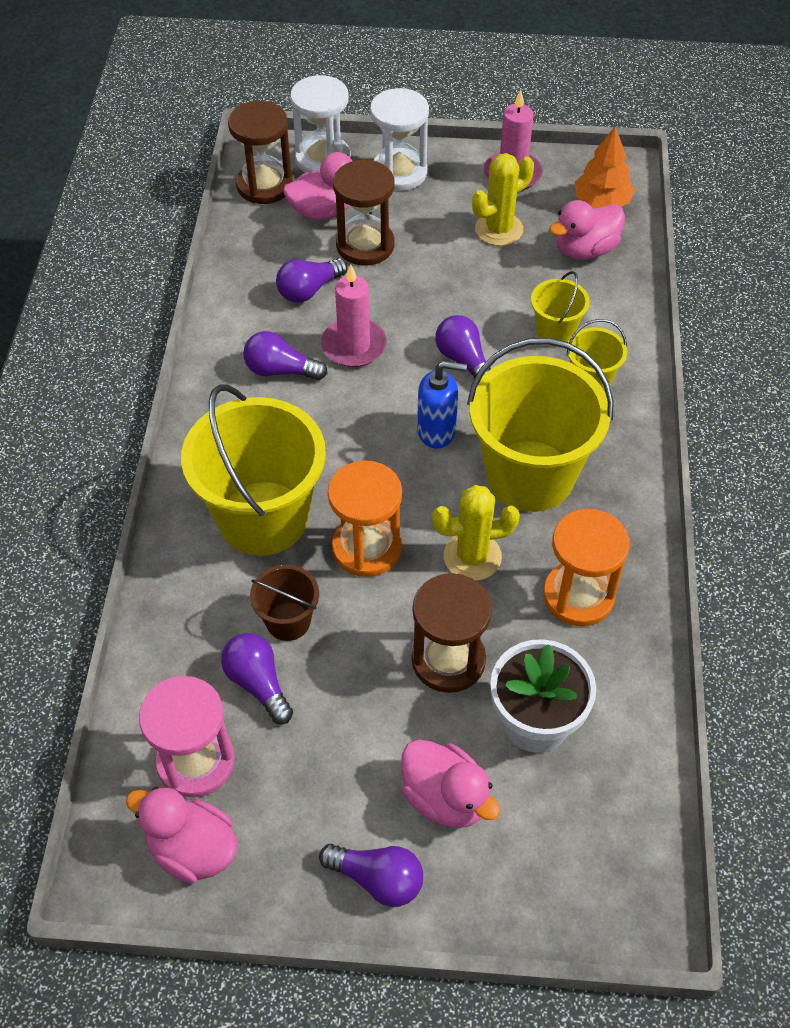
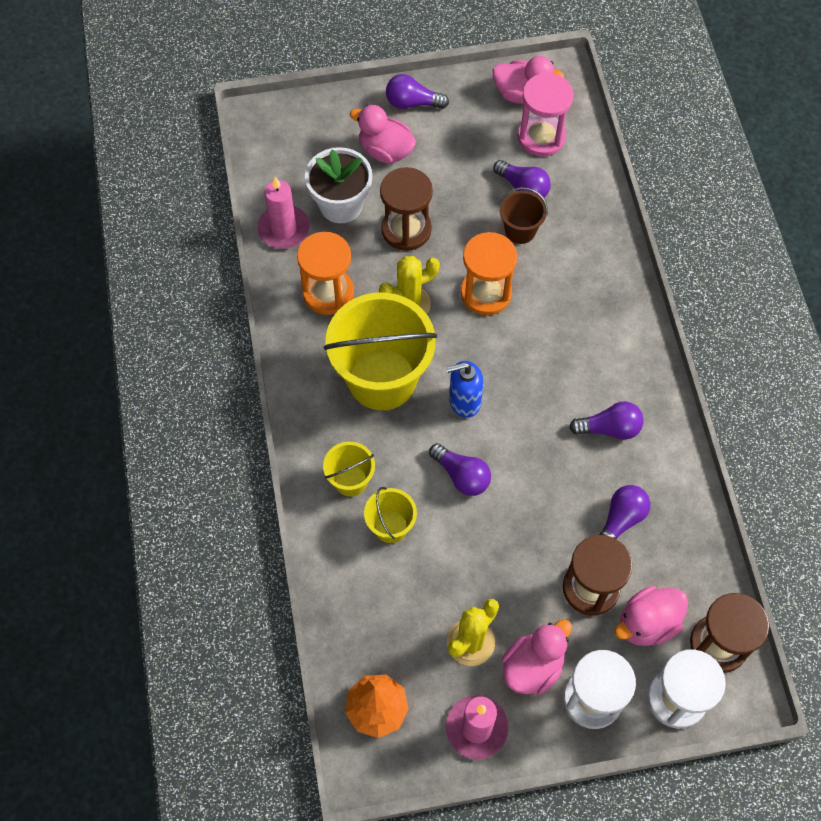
camera: 165 degrees right, 10 degrees up
yellow bucket [181,385,326,556] -> none
pink candle [321,265,387,367] -> pink candle moved to [257,177,310,249]
pink duck [549,200,625,260] -> pink duck moved to [502,619,572,695]

